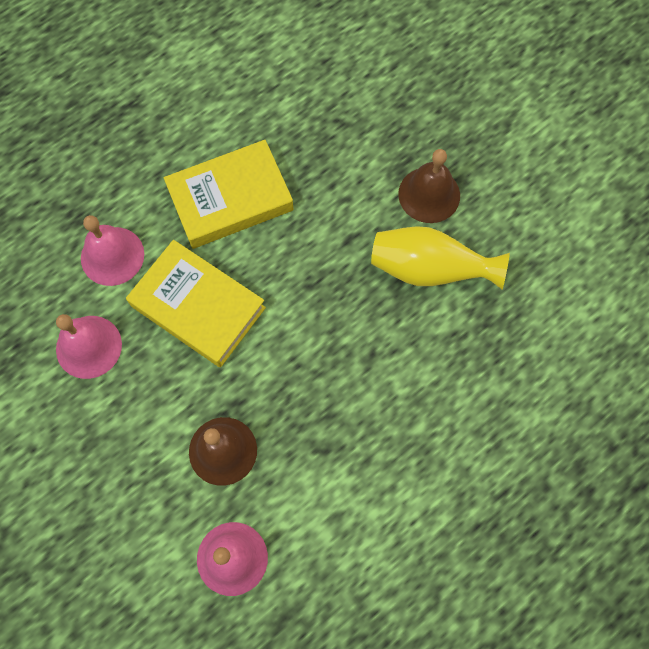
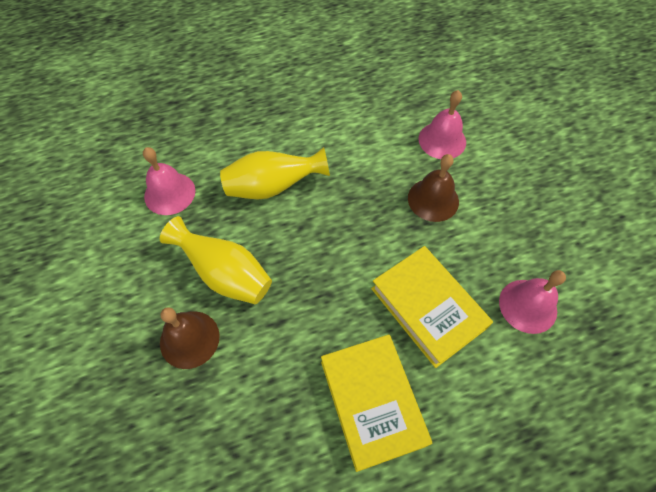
camera: 160 degrees left, 10 degrees down
pink bell [81,215,144,286] -> pink bell moved to [143,147,195,215]
yellow book [164,140,294,249] -> yellow book turned 75 degrees clockwise [321,335,432,472]
none -> yellow vase [220,147,330,199]

